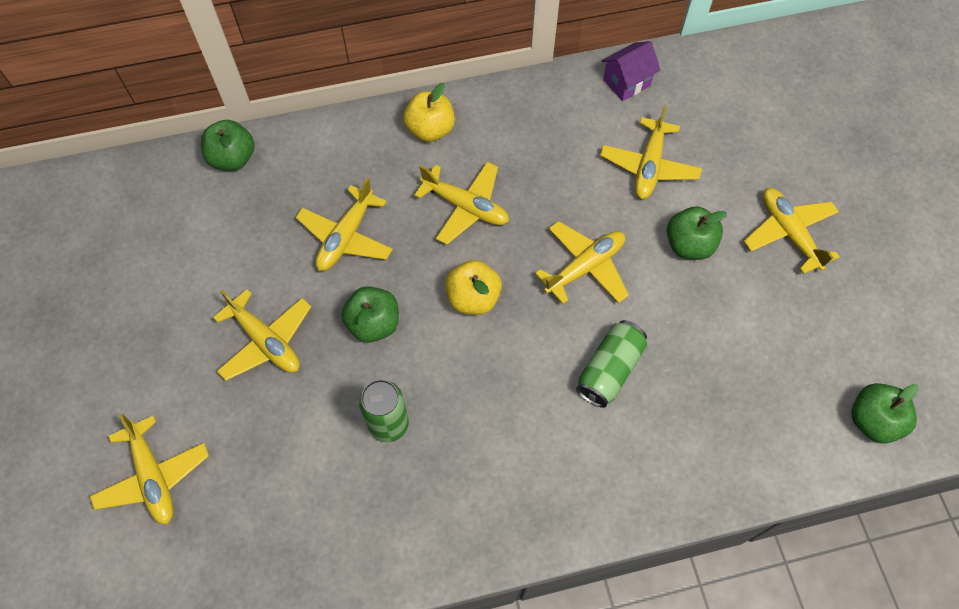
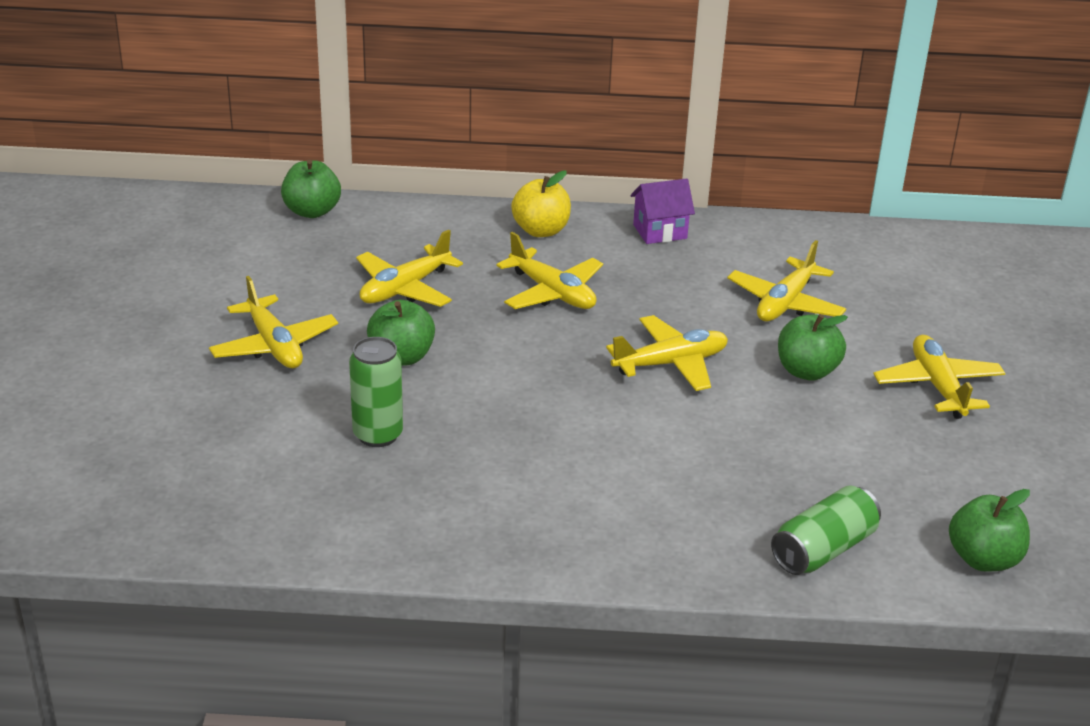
camera: 15 degrees right, 30 degrees down
yellow plane [90,414,209,525] -> none
yellow apple [445,260,502,315] -> none
green can [576,320,647,408] -> green can moved to [771,486,881,575]
purple house [602,41,660,101] -> purple house moved to [631,178,695,244]

